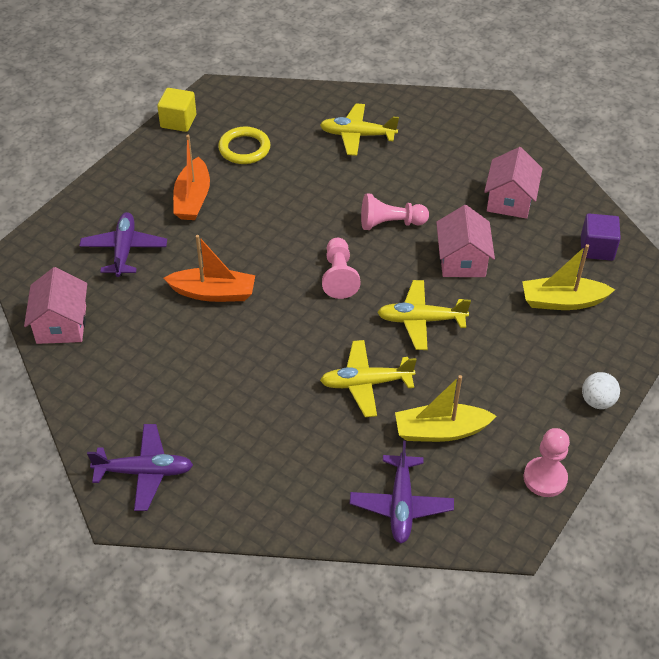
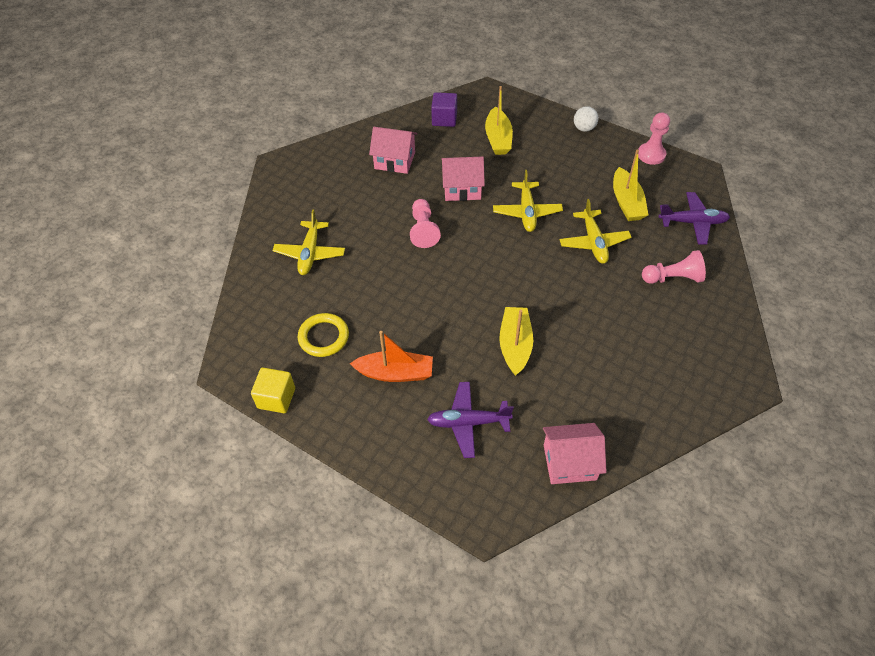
camera: 90 degrees left, 5 degrees up
purple plane [87,424,193,511] -> none
orange boat [164,235,255,302] -> yellow boat [499,307,533,376]
pink pawn [322,238,360,299] -> pink pawn moved to [642,250,706,284]

